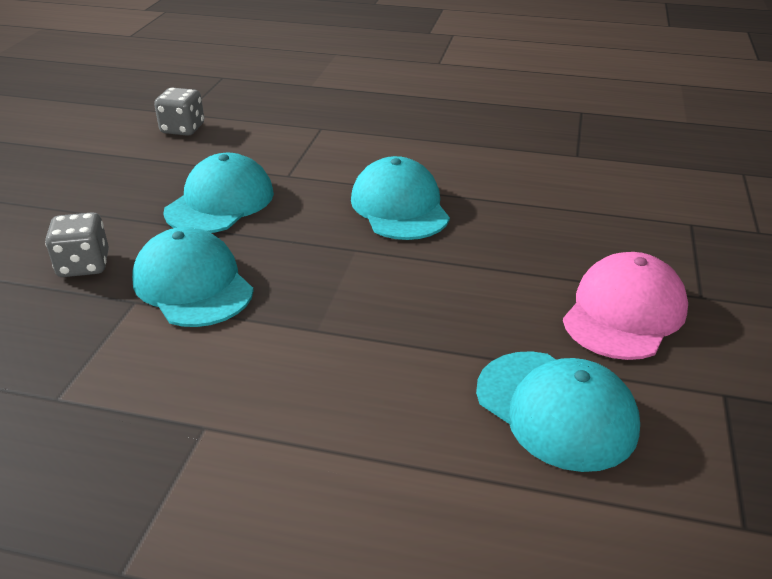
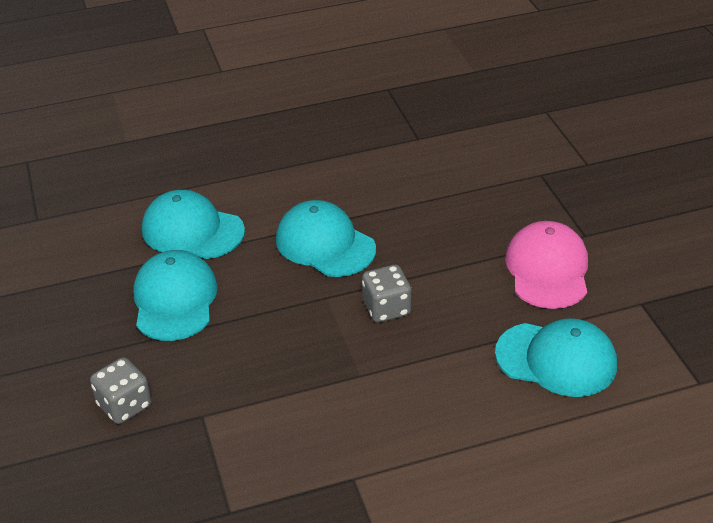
camera: 30 degrees left, 5 degrees up
turquoise cap [132,227,254,327] -> turquoise cap moved to [142,190,245,259]
grey dice [154,88,204,136] -> grey dice moved to [362,265,411,323]

